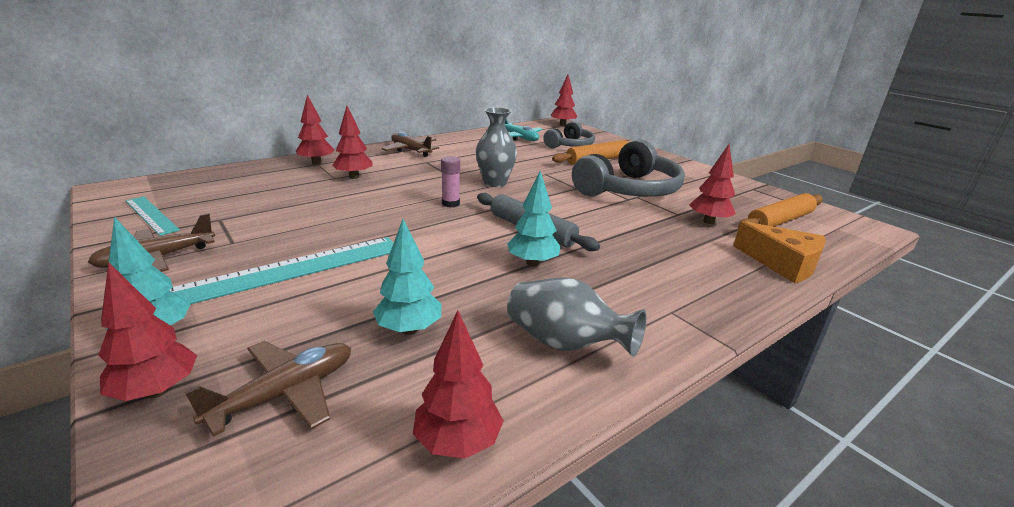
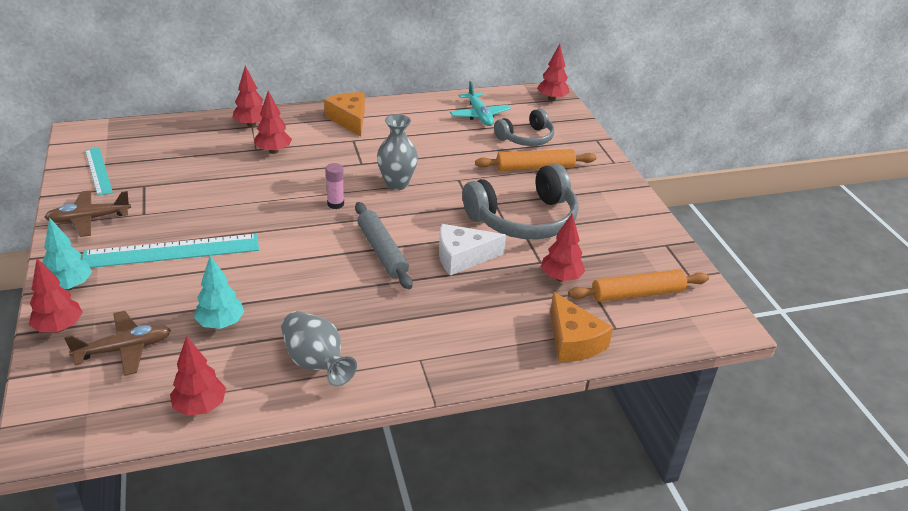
camera: 20 degrees right, 10 degrees up
brown plane [382,132,440,157] -> orange cheese [324,92,365,137]
turquoise tree [507,171,561,267] -> none
none -> white cheese [439,224,506,276]

